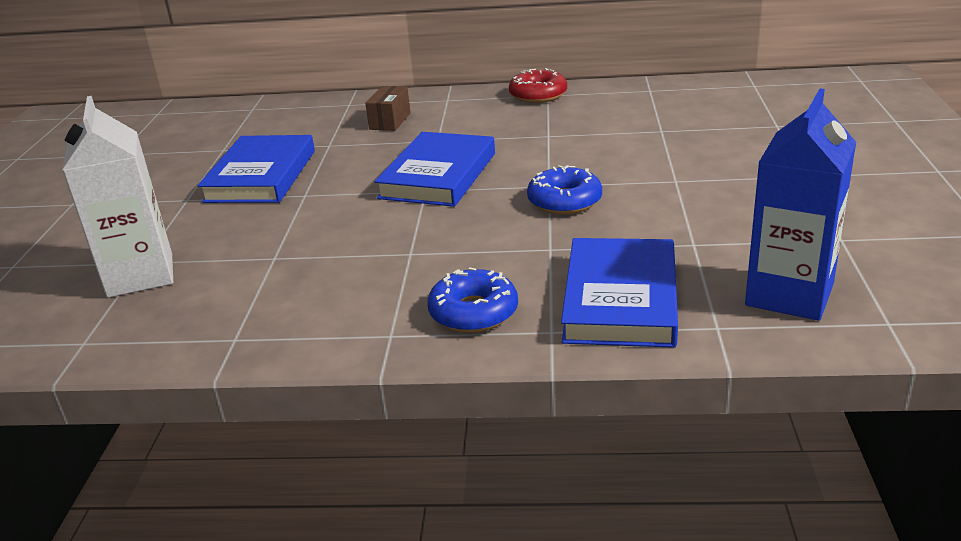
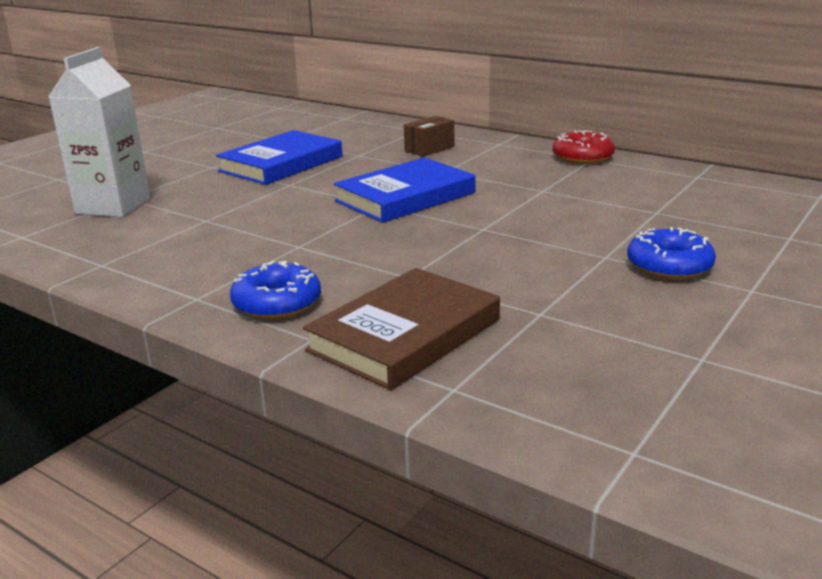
camera: 30 degrees right, 5 degrees down
blue donut [527,165,602,215] -> blue donut moved to [627,227,716,280]
blue book [561,238,678,348] -> brown book [303,268,500,390]
blue carton [745,89,856,321] -> none

